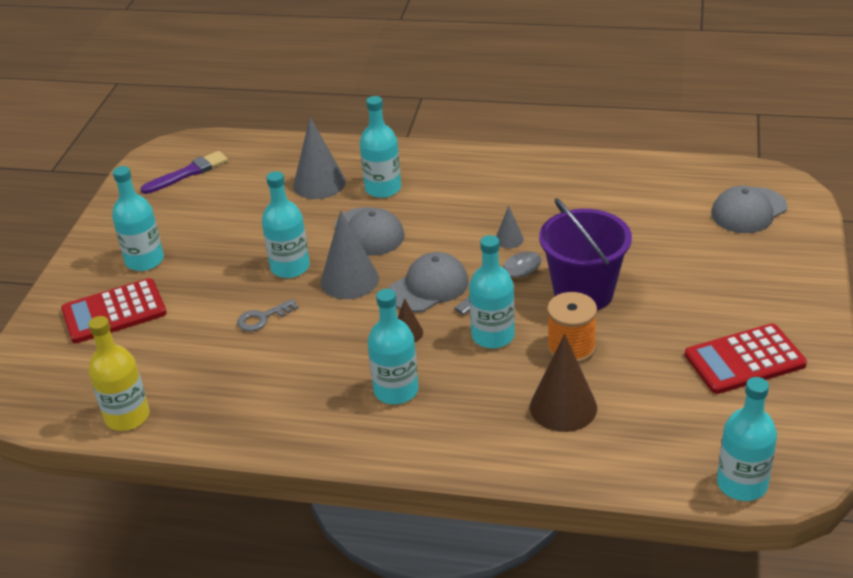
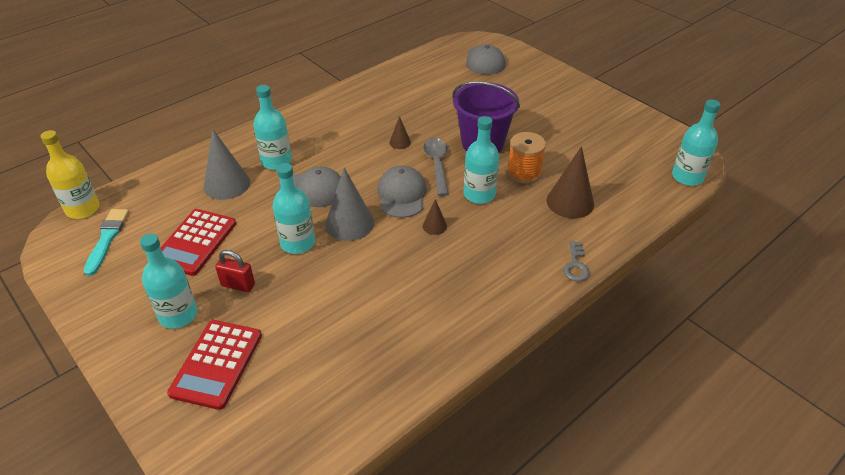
camera: 55 degrees left, 5 degrees up
yellow bottle [89,316,150,431] -> yellow bottle moved to [40,130,100,219]
purple brush [141,151,228,194] -> turquoise brush [84,209,129,276]
grey key [237,299,299,331] -> grey key moved to [563,241,590,281]
turquoise bottle [368,289,418,404] -> none
grey cone [496,205,524,248] -> brown cone [389,116,411,149]
red calculator [685,323,807,394] -> red calculator moved to [161,209,236,276]
none -> red padlock [215,250,255,292]

